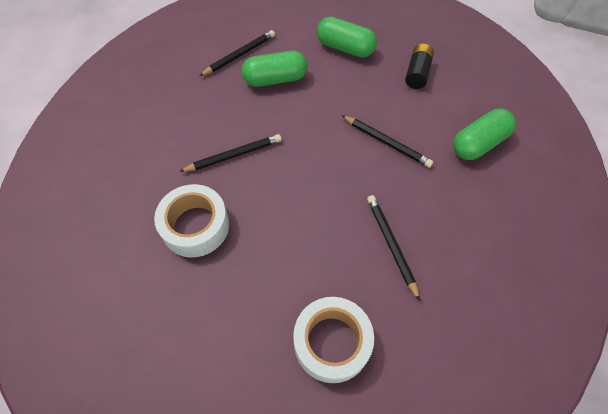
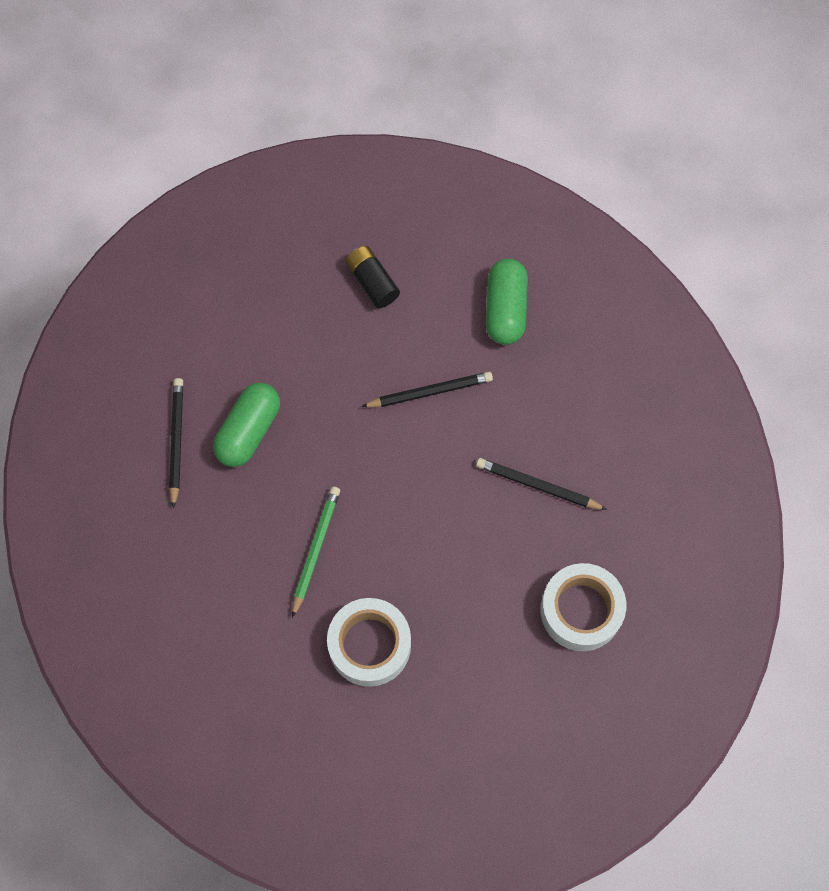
camera: 50 degrees left, 10 degrees up
black pencil [179,134,282,172] -> green pencil [292,487,340,618]
green capsule [317,17,377,58] -> none

